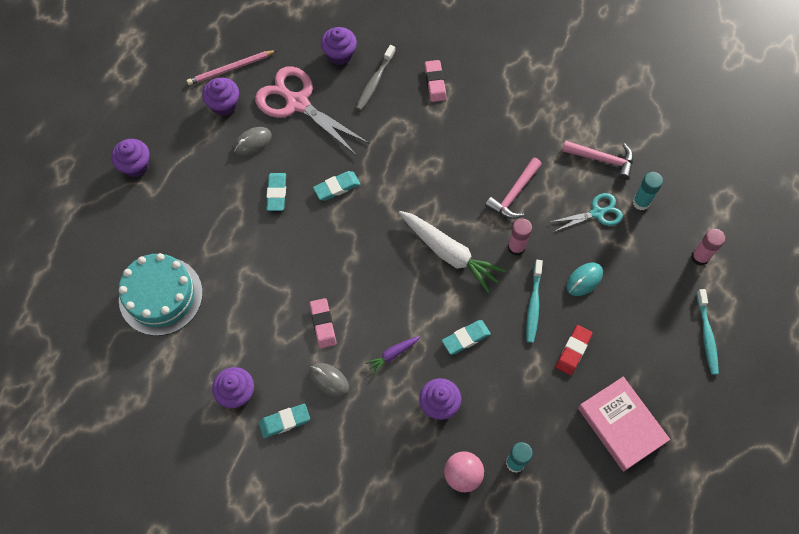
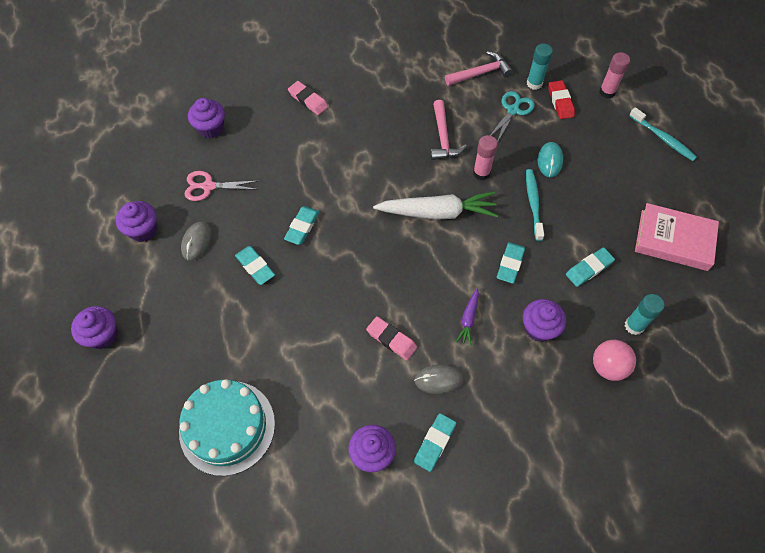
camera: 40 degrees left, 5 degrees down
pink pencil [187,50,277,85] -> none
pink scissors [255,66,370,156] -> pink scissors [184,171,258,201], size x0.56
grey toothbrush [356,45,395,110] -> none
turquoise toothbrush [526,260,543,343] -> turquoise toothbrush turned 150 degrees counterclockwise [526,169,544,241]
red eraser [556,325,593,375] -> red eraser moved to [549,80,575,119]
none -> turquoise eraser [566,247,615,287]

